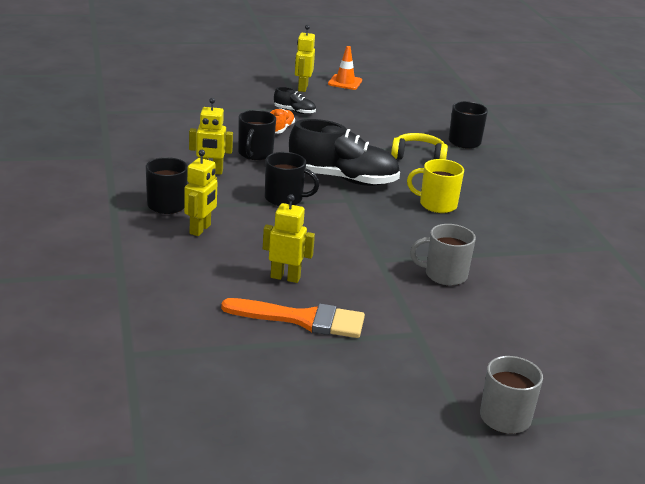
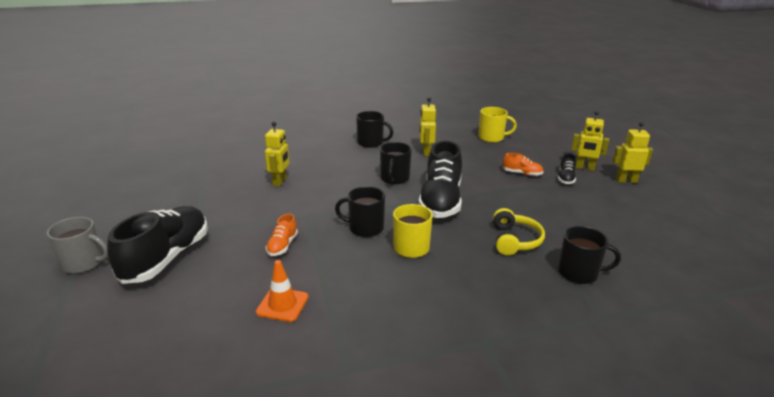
camera: 90 degrees right, 0 degrees up
yellow robot [184,150,217,236] -> yellow robot moved to [571,111,609,171]
orange brush [221,298,365,338] -> none
black mug [238,110,276,160] -> black mug moved to [335,187,385,237]
orange traffic cone [328,46,362,90] -> orange traffic cone moved to [256,260,308,322]
grey mug [410,224,476,286] -> orange shoe [266,214,298,256]
none -> black shoe [107,206,208,284]
none -> yellow mug [478,107,517,143]

